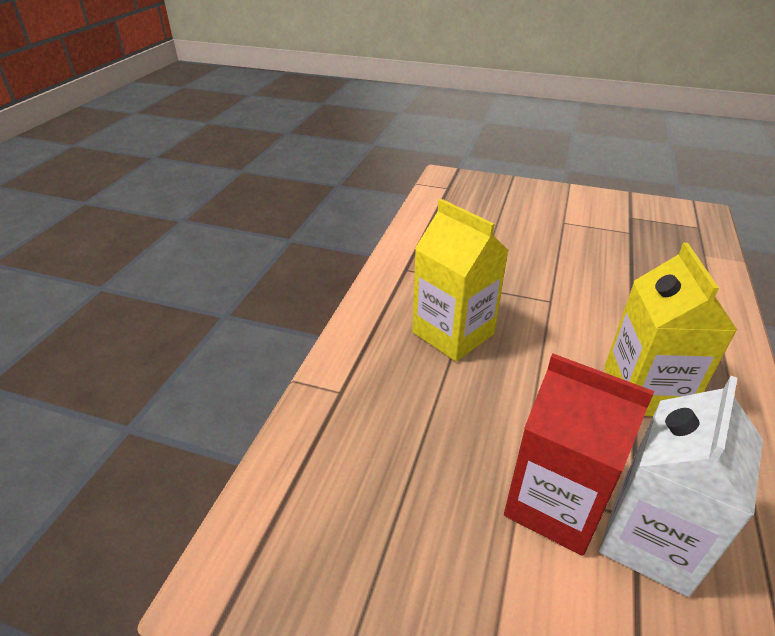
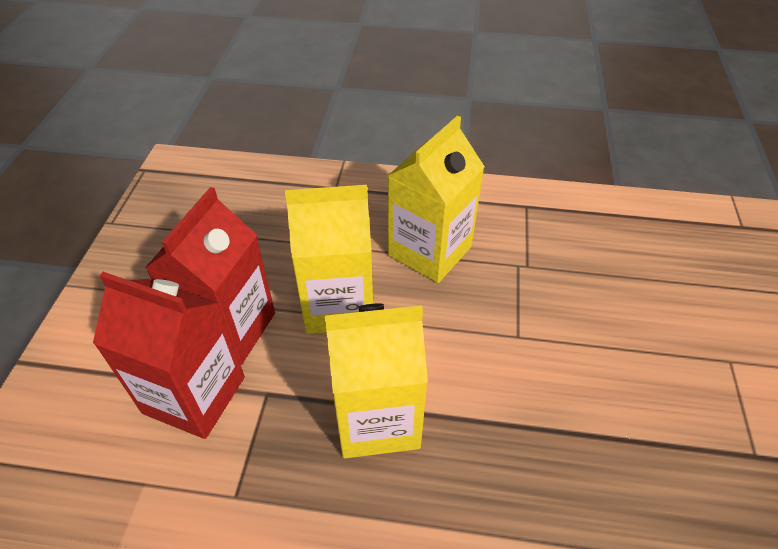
camera: 80 degrees right, 10 degrees up
white carton [599,376,763,597] -> red carton [93,272,245,439]
none -> yellow carton [285,185,373,334]

